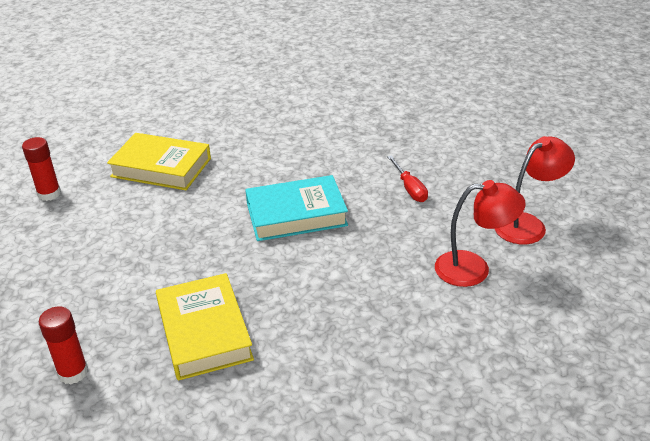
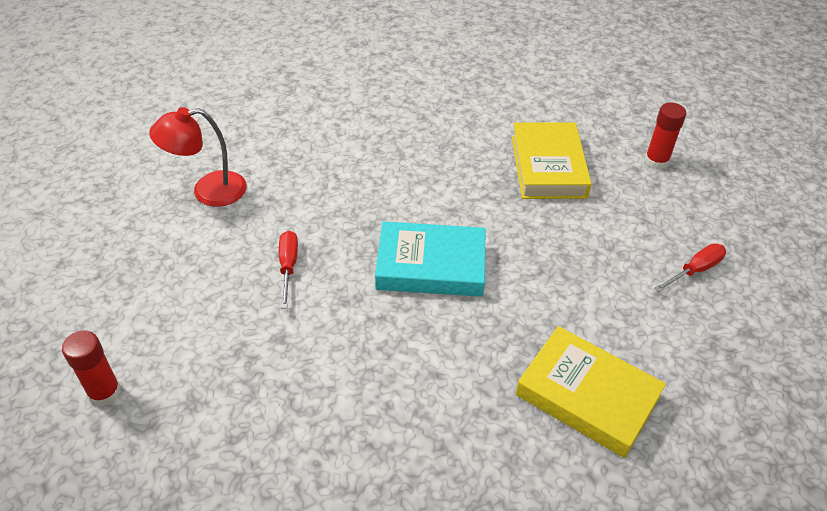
camera: 165 degrees left, 10 degrees up
red glue stick [22,137,61,201] -> red glue stick moved to [62,331,121,407]
red lamp [435,180,526,287] -> none
none -> red screwdriver [654,243,726,292]

